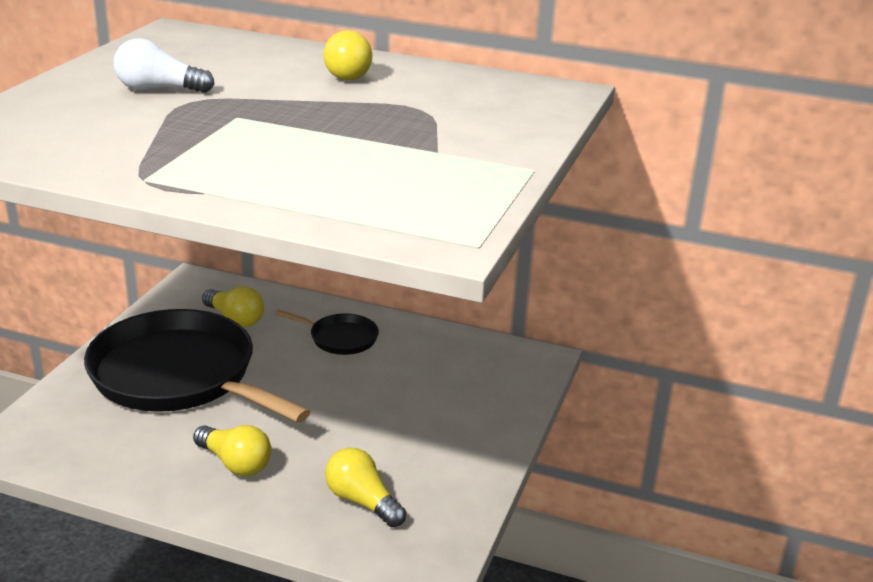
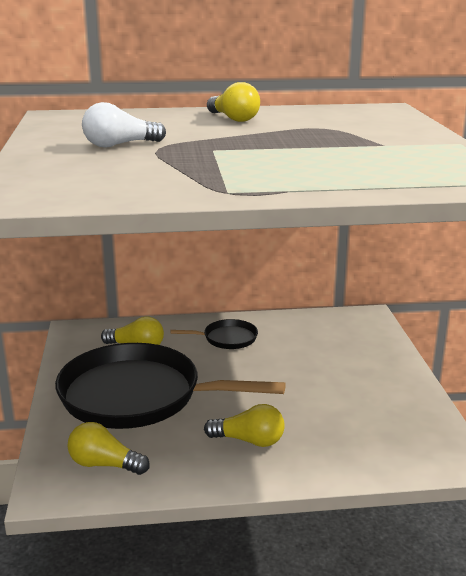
camera: 25 degrees left, 5 degrees down
yellow light bulb [325,448,406,527] -> yellow light bulb moved to [67,422,150,475]

